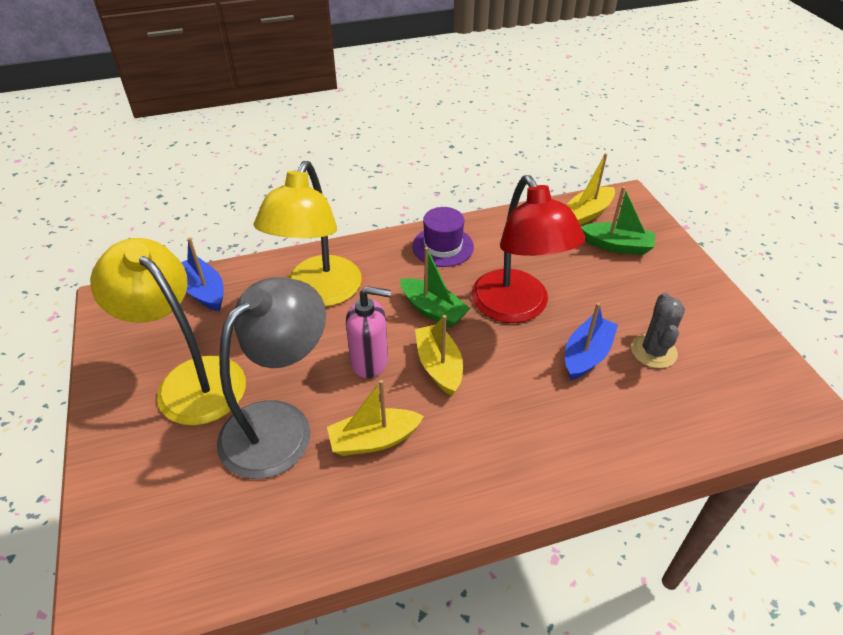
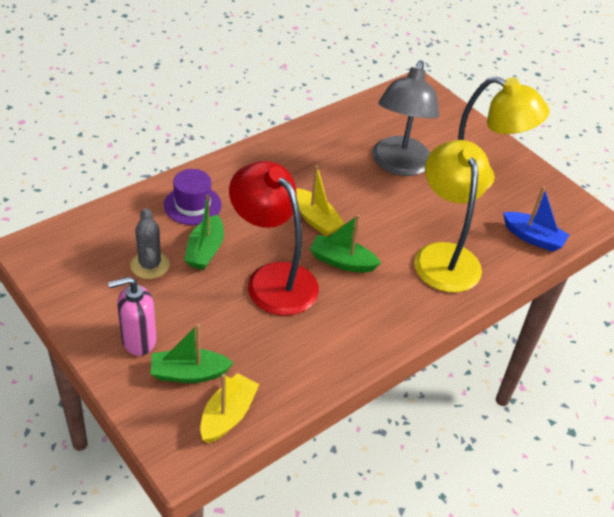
camera: 155 degrees right, 0 degrees up
yellow boat [327,380,424,456] -> none
pink soap dispenser [346,286,391,378] -> pink soap dispenser moved to [108,277,156,356]
purple hat [412,207,474,267] -> purple hat moved to [164,169,222,225]
blue boat [565,303,618,380] -> green boat [184,194,224,270]

